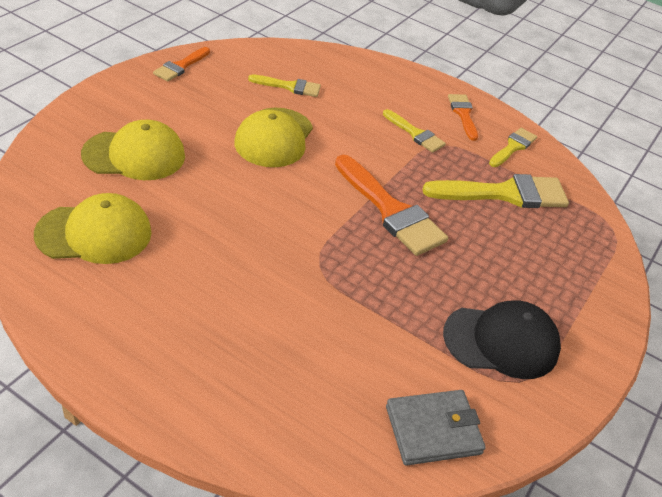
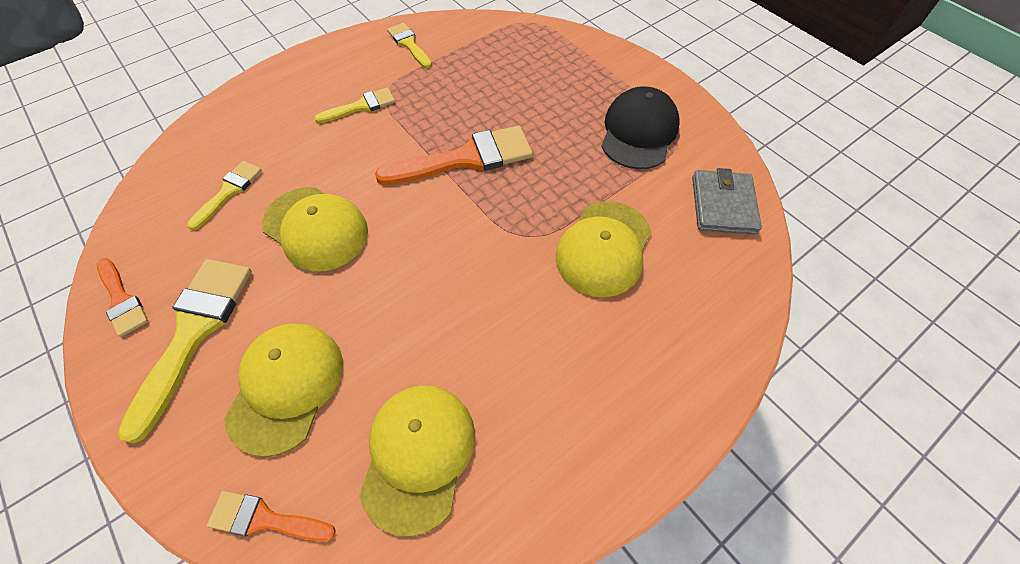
camera: 65 degrees left, 15 degrees up
yellow brush [422,174,569,208] -> yellow brush moved to [118,259,252,444]
orange brush [448,94,478,141] -> orange brush moved to [207,491,336,542]
none -> yellow cap [556,201,651,297]

